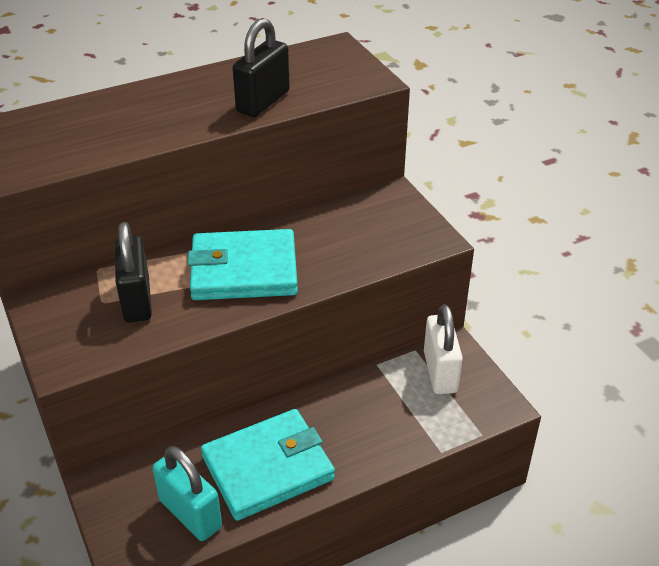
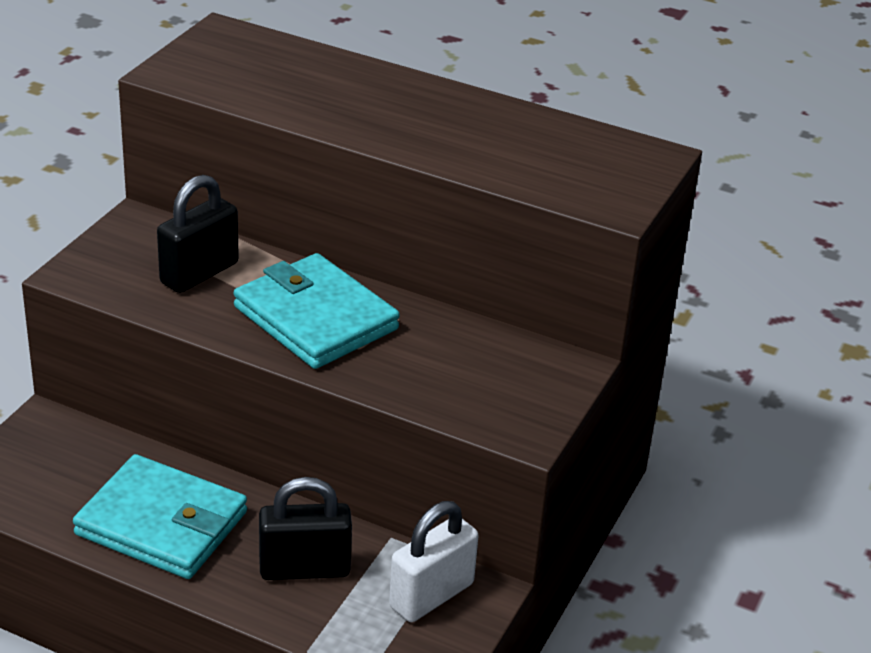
camera: 50 degrees right, 5 degrees down
turquoise padlock [153,446,222,541] -> none
black padlock [233,18,290,117] -> black padlock moved to [259,477,352,580]

